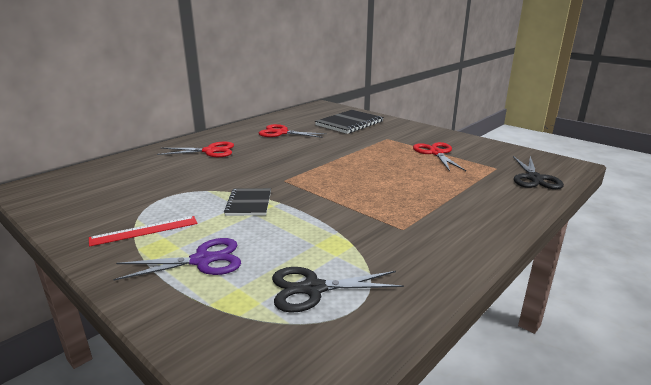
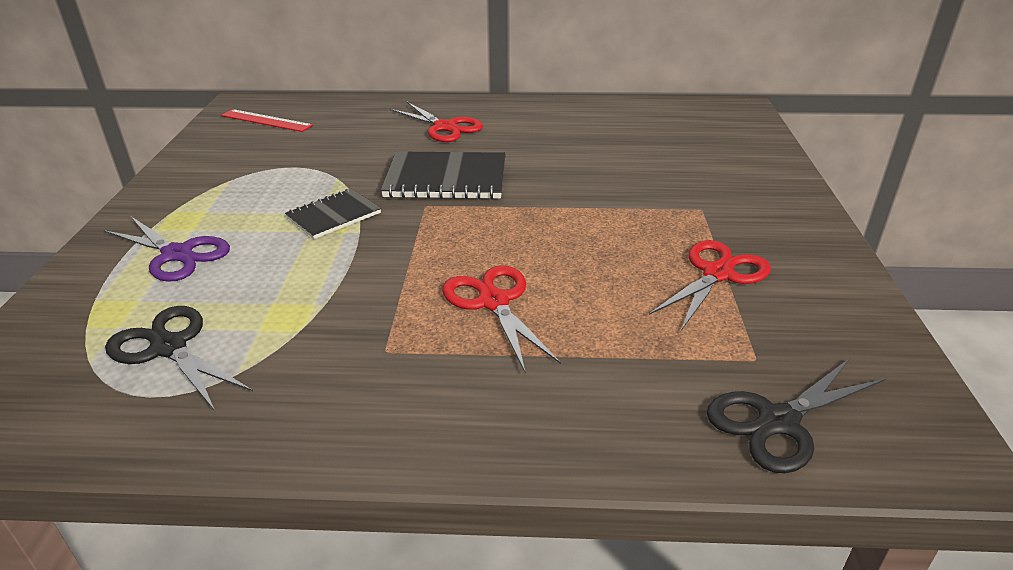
camera: 50 degrees right, 10 degrees up
red ruler [89,216,197,247] -> red ruler moved to [221,109,313,132]
red scissors [259,124,327,138] -> red scissors moved to [442,265,561,372]
black notebook [315,110,384,134] -> black notebook moved to [381,151,506,199]

